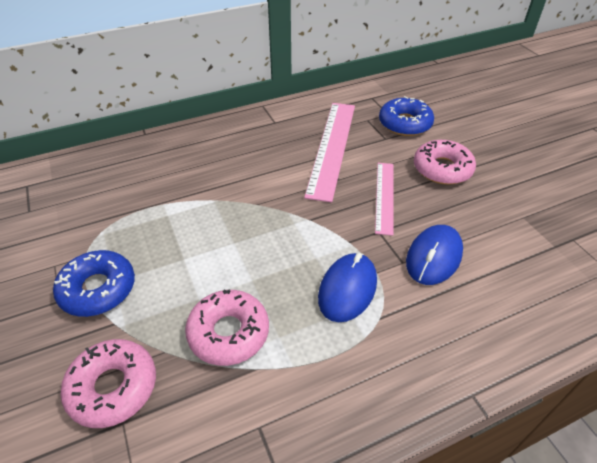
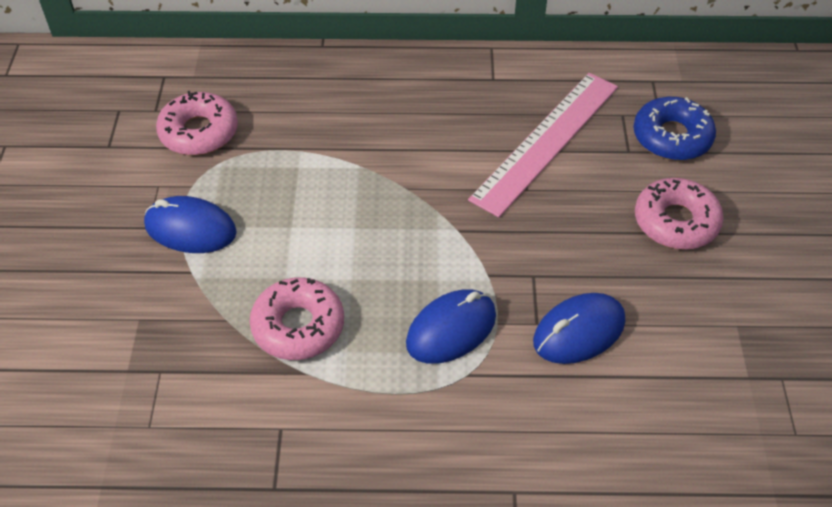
camera: 25 degrees right, 5 degrees up
blue donut [53,250,135,317] -> blue mouse [144,196,237,253]
pink donut [60,339,156,428] -> pink donut moved to [156,91,238,155]
pink ruler [375,163,393,236] -> none

